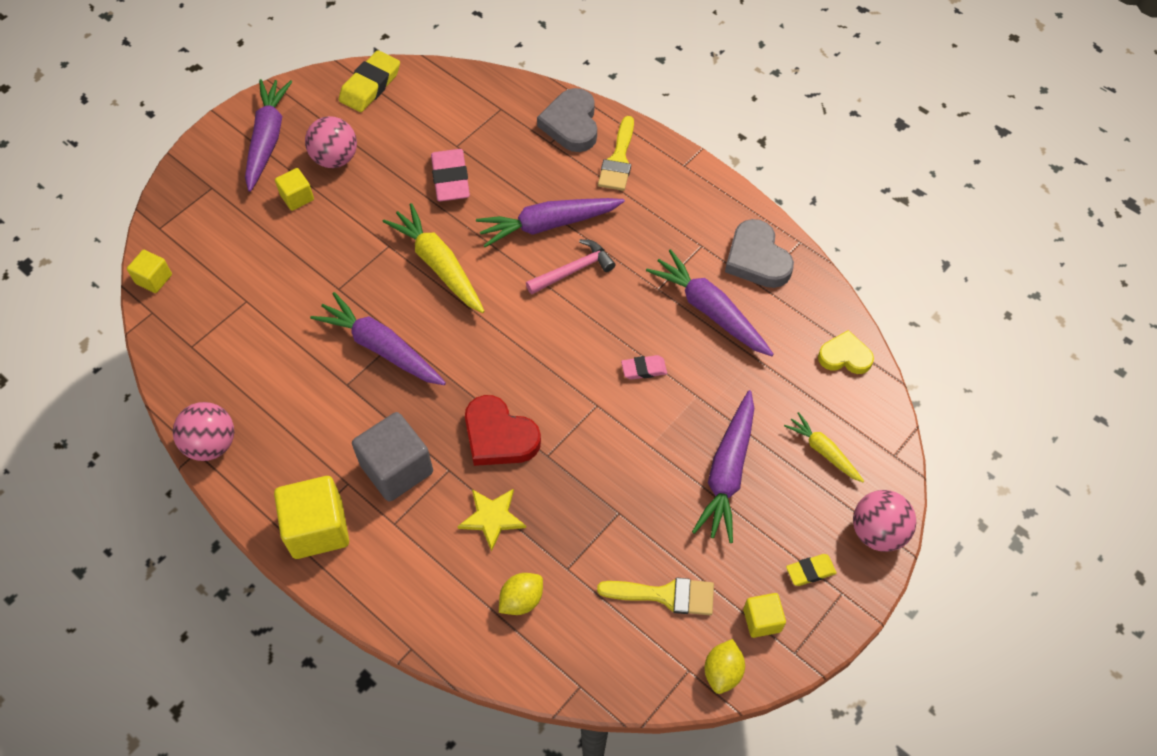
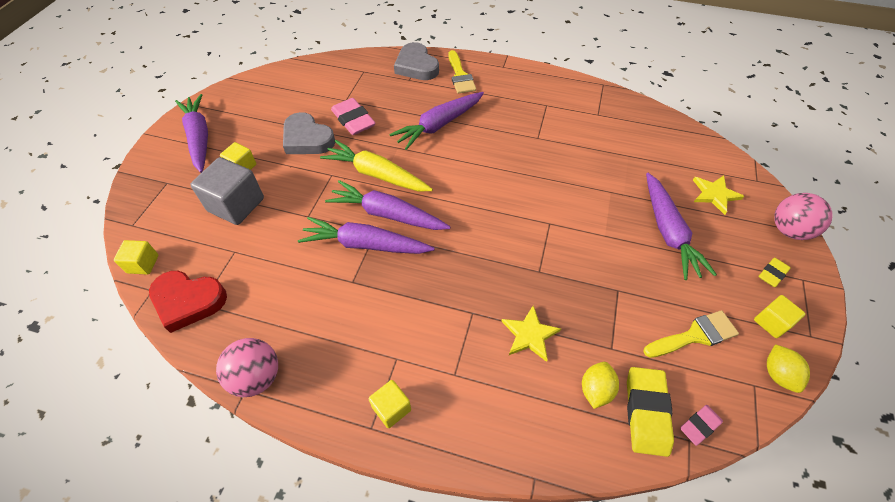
camera: 25 degrees left, 5 degrees down
yellow cube [274,476,349,559] -> yellow cube [368,380,411,428], size x0.54
pink ball [305,116,357,168] -> none
yellow eraser [339,50,400,112] -> yellow eraser moved to [627,367,674,457]
grey cube [352,412,433,501] -> grey cube moved to [190,157,264,225]
red heart [465,395,541,466] -> red heart moved to [149,271,227,333]
pink hammer [526,239,615,294] -> none
pink eraser [621,355,667,380] -> pink eraser moved to [680,405,723,446]
purple carrot [646,249,774,356] -> purple carrot moved to [325,180,451,230]
grey heart [725,219,794,288] -> grey heart moved to [283,112,335,154]
yellow carrot [784,412,864,482] -> yellow star [693,175,744,215]
yellow heart [818,330,874,374] -> none

